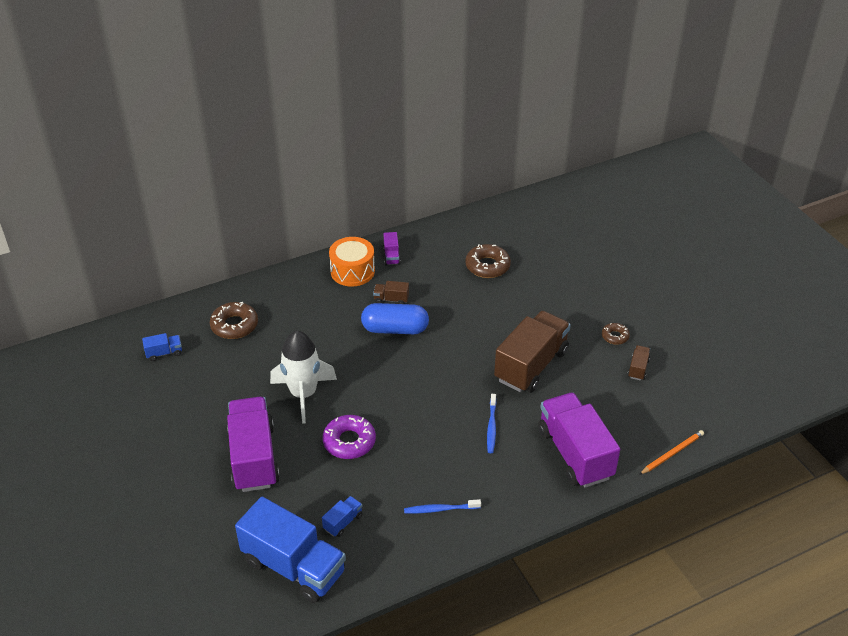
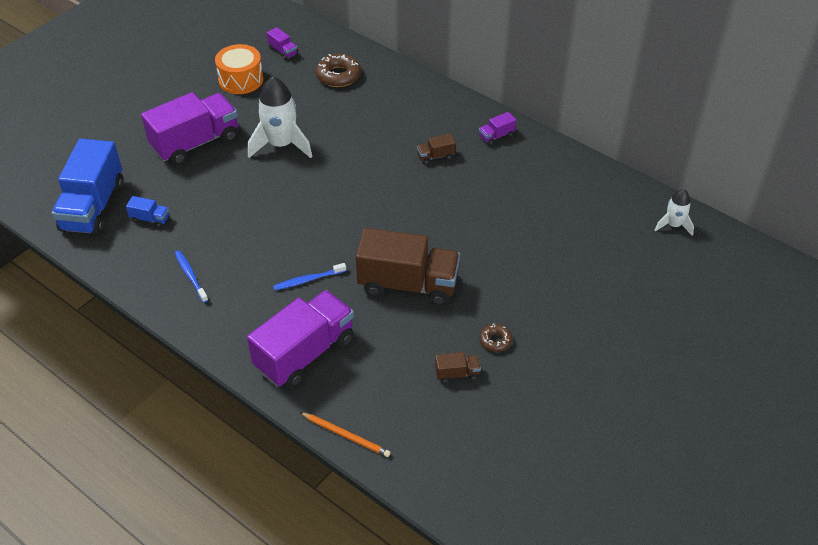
camera: 65 degrees right, 5 degrees up
blue truck [142,333,182,361] -> purple truck [267,27,298,60]
purple donut [322,415,376,459] -> none
orange drum [329,237,375,286] -> orange drum moved to [215,44,263,94]
blue capsule [361,303,429,334] -> none
brown truck [373,281,409,304] -> brown truck turned 90 degrees counterclockwise [417,134,455,165]
brown donut [465,244,511,278] -> none
none -> white rocket [655,189,694,236]

